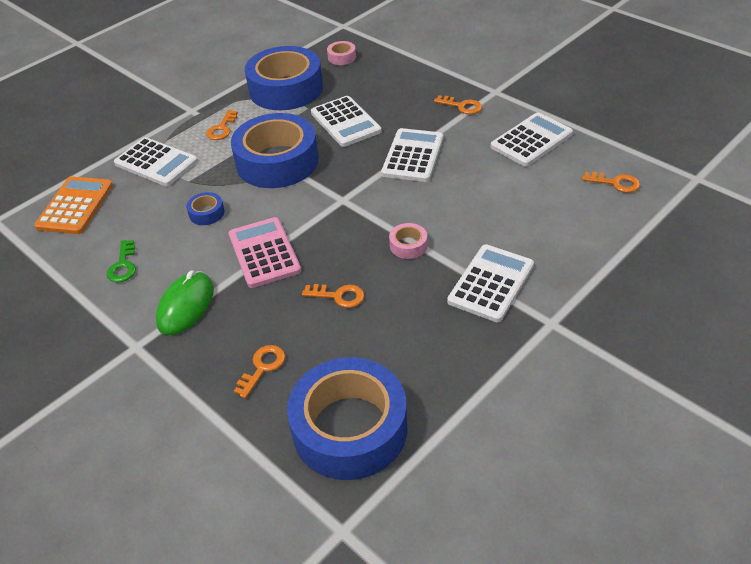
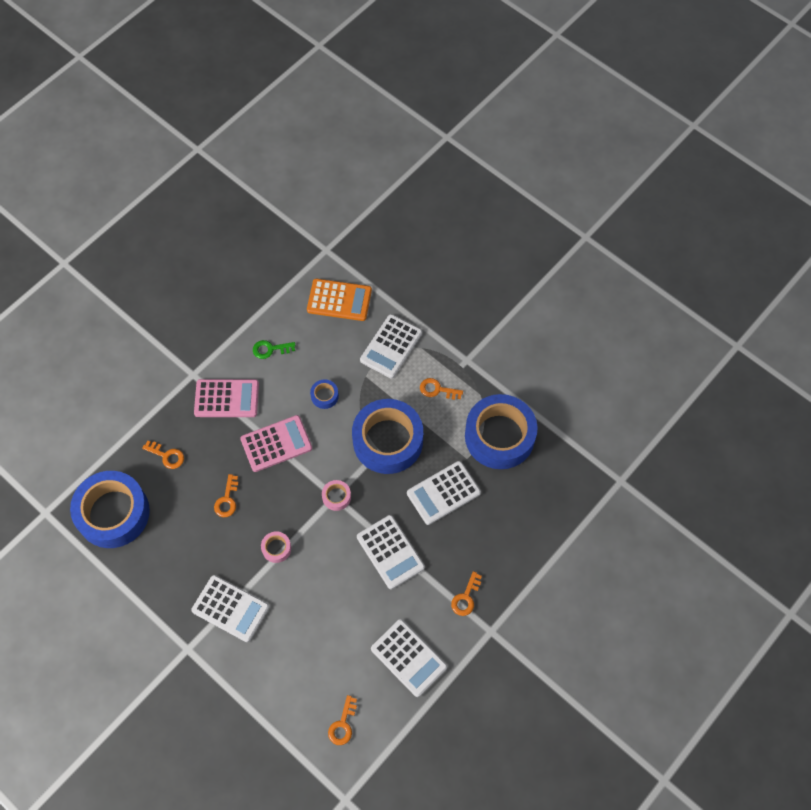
camera: 85 degrees right, 20 degrees up
green mouse [156,271,214,335] -> pink calculator [194,379,259,417]
pink tape [327,41,356,65] -> pink tape moved to [322,480,351,511]
white calculator [381,128,443,182] -> white calculator turned 45 degrees clockwise [357,515,425,589]

